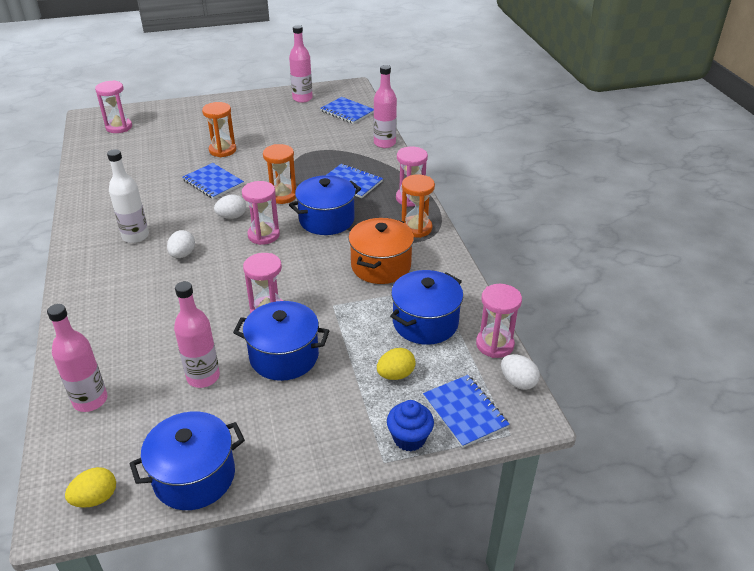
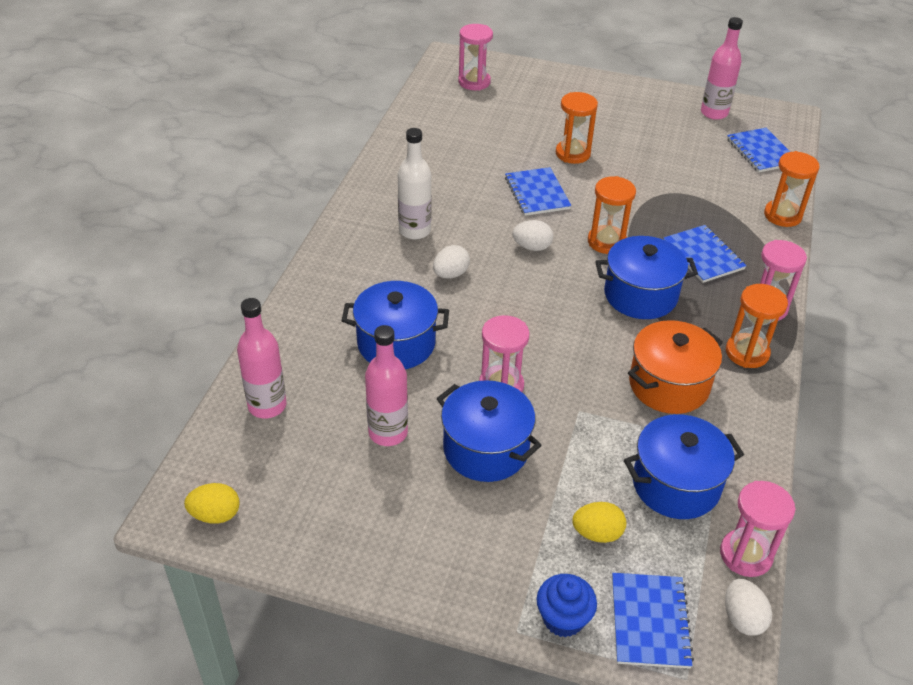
camera: 30 degrees right, 5 degrees up
blue pot [129,412,245,510] -> blue pot moved to [341,281,449,369]
pink hourglass [242,181,280,245] -> none
pink bottle [373,65,397,148] -> orange hourglass [764,151,820,227]

